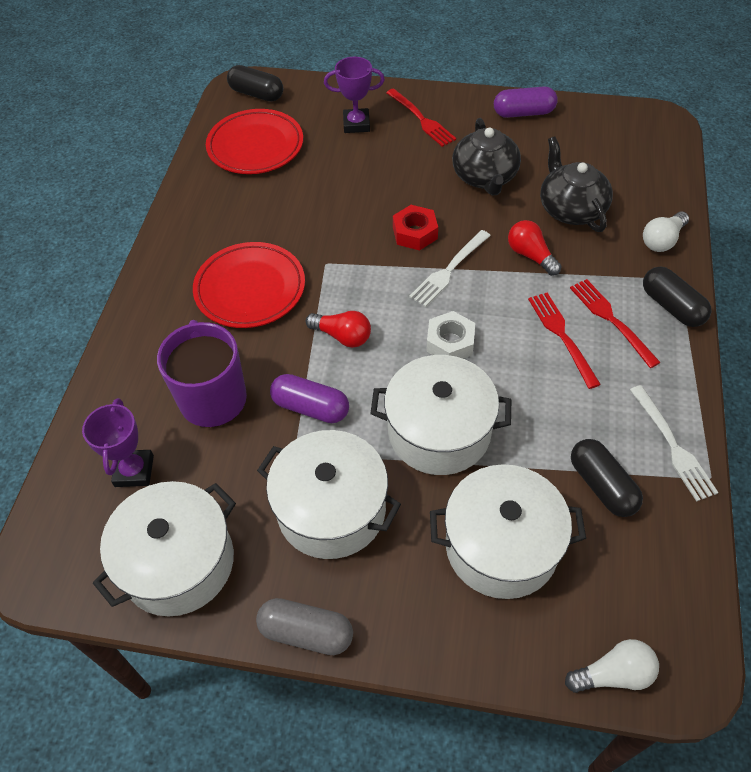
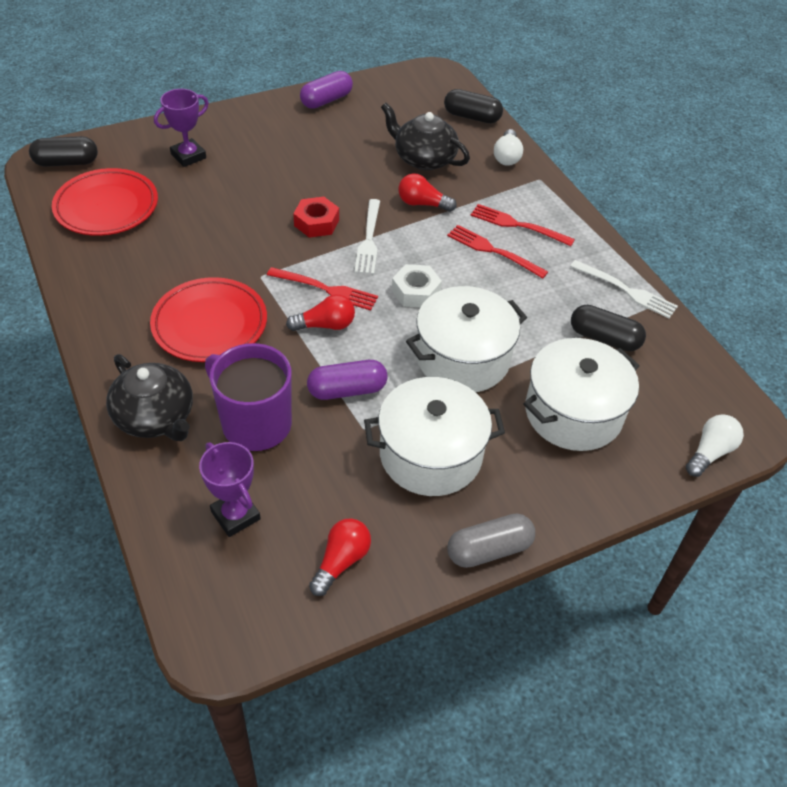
camera: 40 degrees left, 5 degrees down
white pot [93,481,236,616] -> red light bulb [309,518,371,596]
red fork [386,89,456,147] -> red fork moved to [267,267,378,311]
black teapot [452,118,521,195] -> black teapot moved to [106,354,193,441]
black capsule [643,266,711,327] -> black capsule moved to [444,89,503,123]

